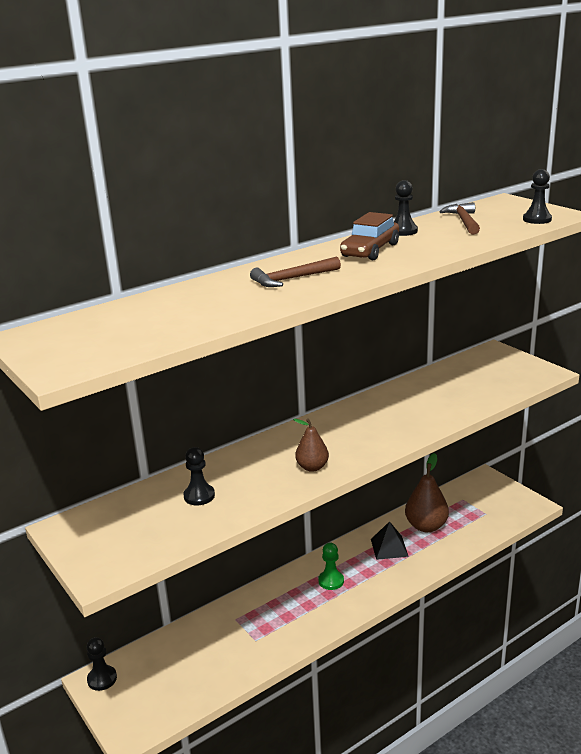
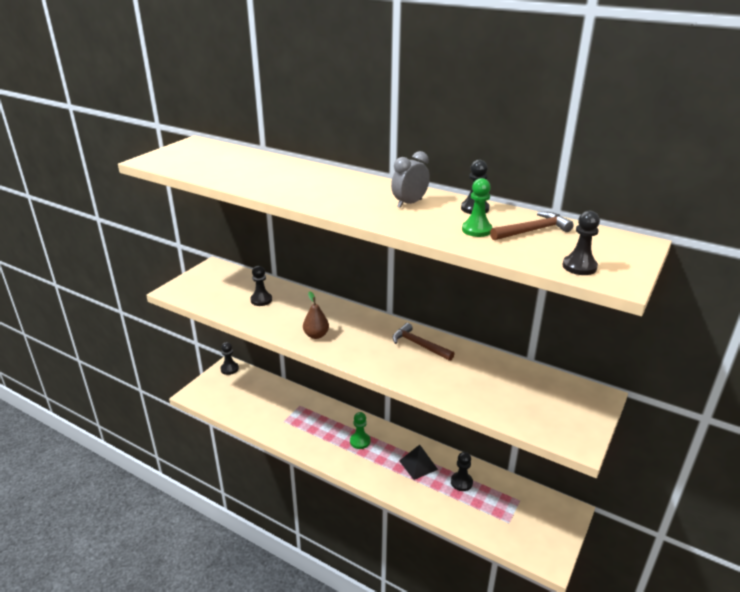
camera: 65 degrees right, 5 degrees up
brown hammer [250,257,341,287] -> brown hammer moved to [392,323,454,361]
brown car [340,212,399,260] -> grey clock [391,151,430,208]
brown pear [405,453,449,532] -> black pawn [451,452,473,491]
none -> green pawn [462,178,492,237]

